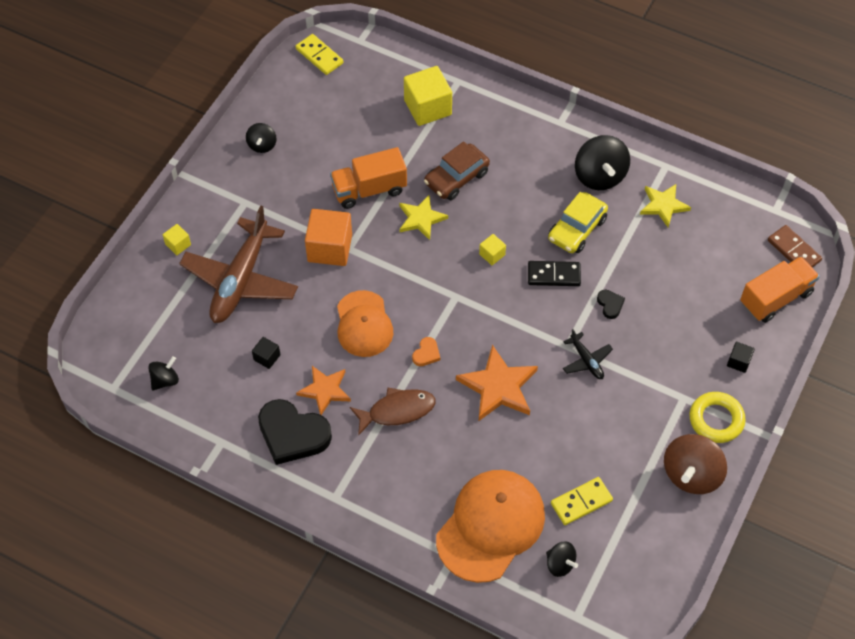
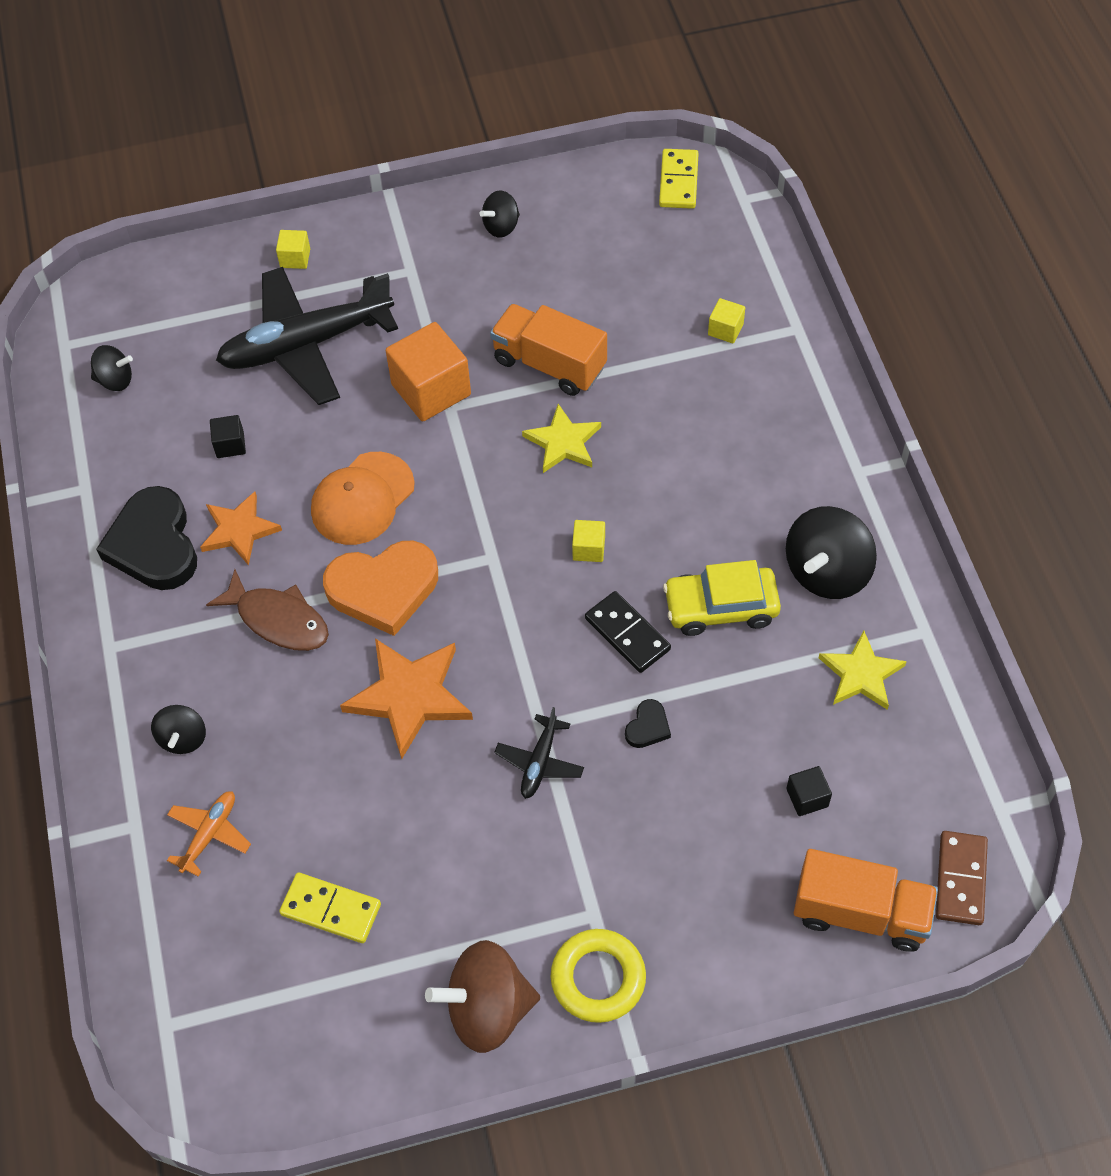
camera: 50 degrees right, 0 degrees up
brown plane [179,205,298,323] -> black plane [216,267,398,405]
yellow cube [404,66,452,126] -> yellow cube [708,298,745,343], size x0.48
orange heart [412,337,440,366] -> orange heart [323,541,438,636], size x2.28
brown car [424,141,490,200] -> none
orange cap [436,470,545,583] -> orange plane [167,791,251,877]
black spinning top [546,542,578,577] -> black spinning top moved to [151,705,206,754]
black cube [727,342,755,373] -> black cube moved to [786,766,832,816]

